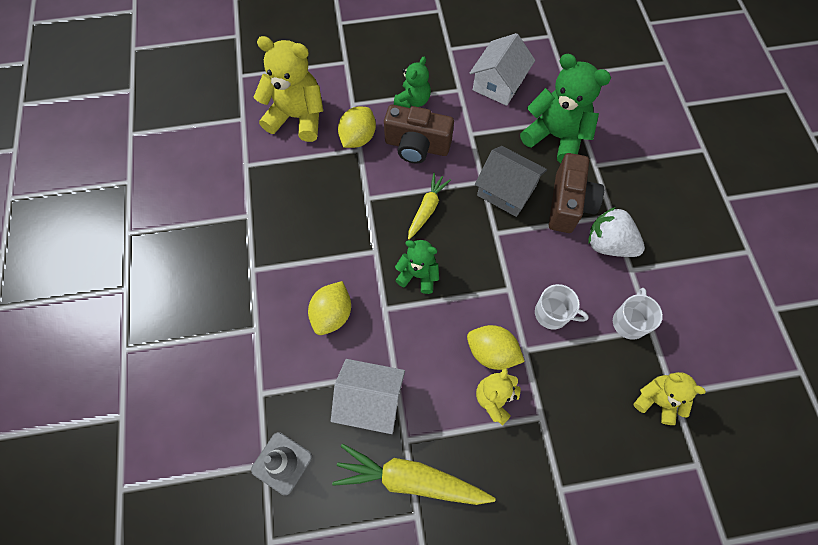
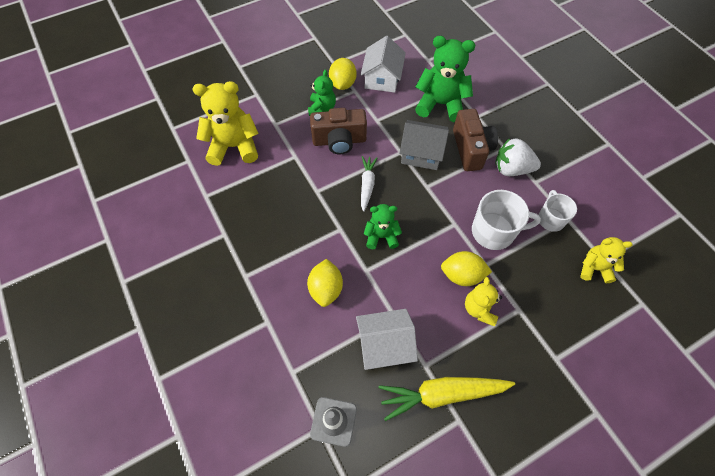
camera: 20 degrees left, 5 degrees down
yellow lemon [338,106,376,148] -> yellow lemon moved to [329,58,357,90]
yellow carrot [408,173,451,240] -> white carrot [361,156,378,212]
white mug [535,284,589,329] -> white mug [472,190,541,250], size x1.55

